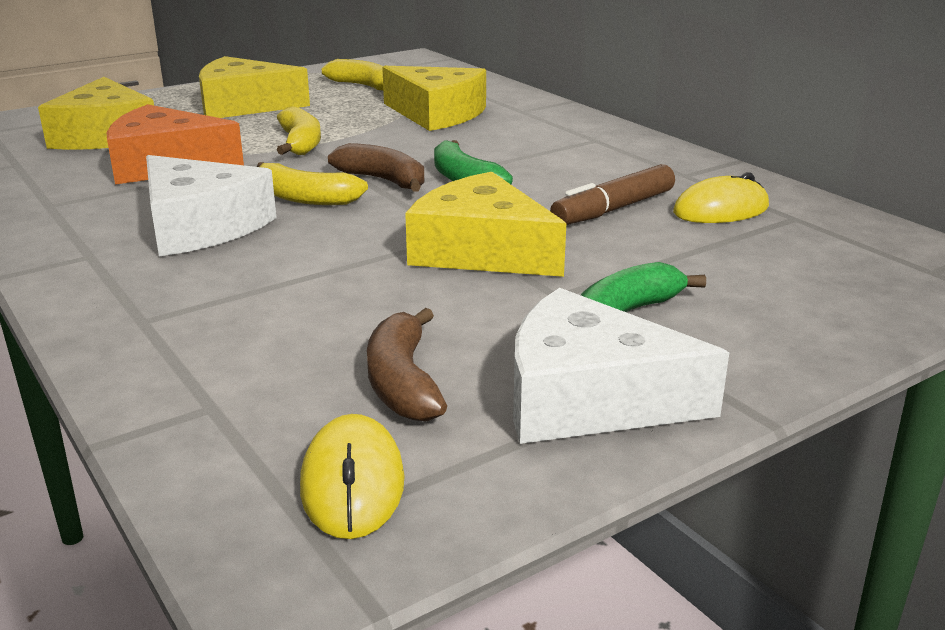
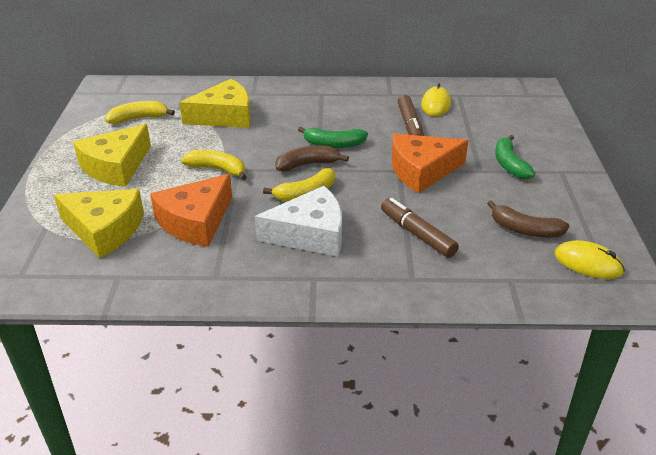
camera: 55 degrees left, 10 degrees up
yellow cheese [405,172,566,277] -> orange cheese [392,134,468,193]
white cheese [513,288,729,444] -> none
none -> brown marker [381,198,459,258]

